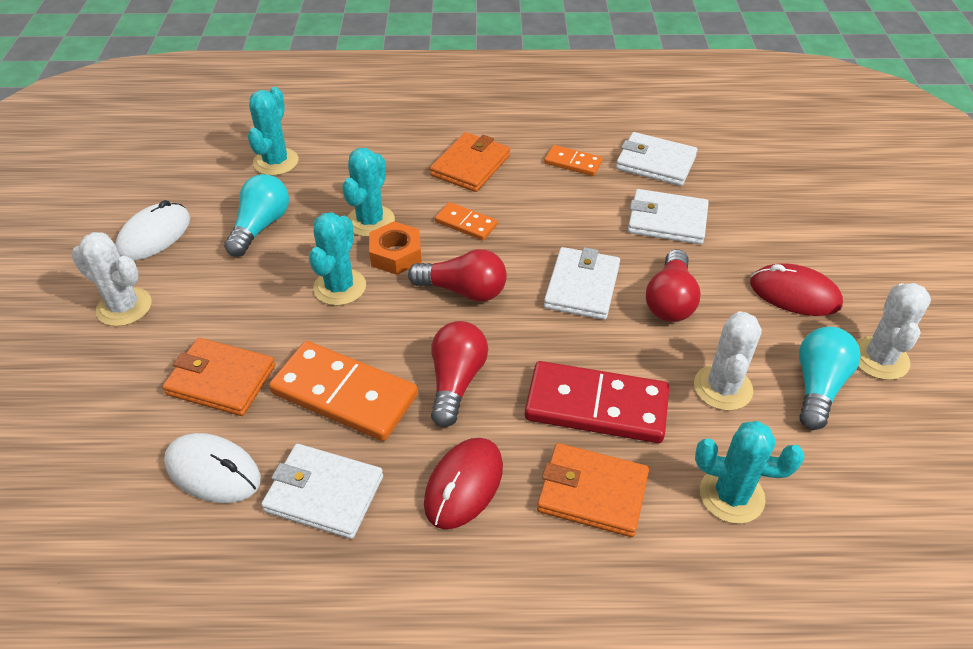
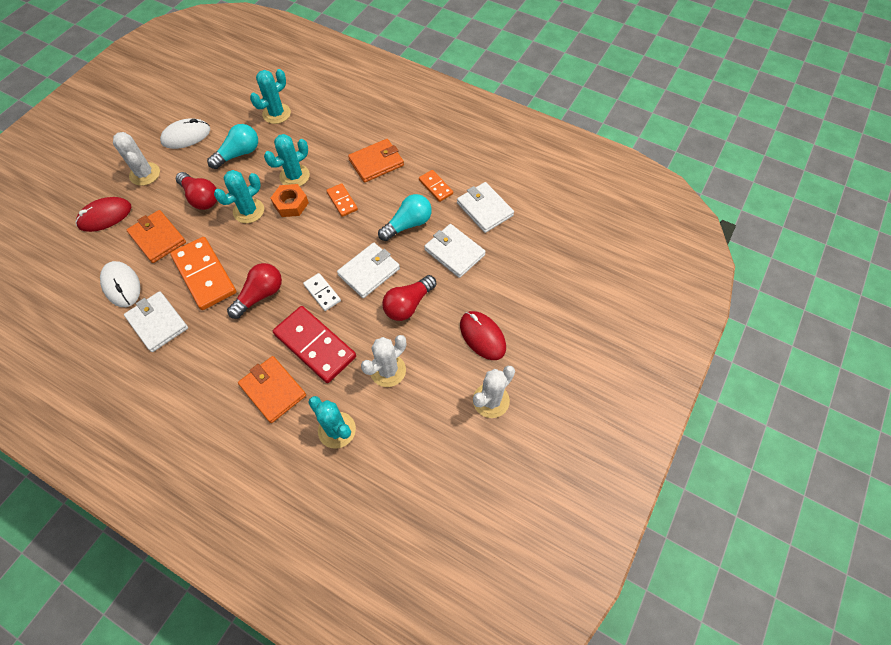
camera: 30 degrees right, 15 degrees up
red light bulb [408,249,507,302] -> red light bulb moved to [176,172,217,210]
red mouse [424,438,503,529] -> red mouse moved to [76,197,131,232]
turquoise light bulb [799,327,861,430] -> turquoise light bulb moved to [378,194,432,241]
none -> white domino [303,273,341,311]

